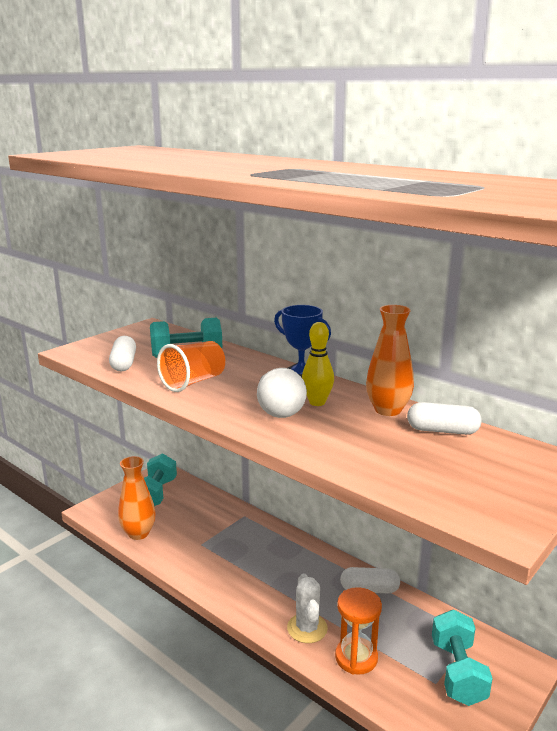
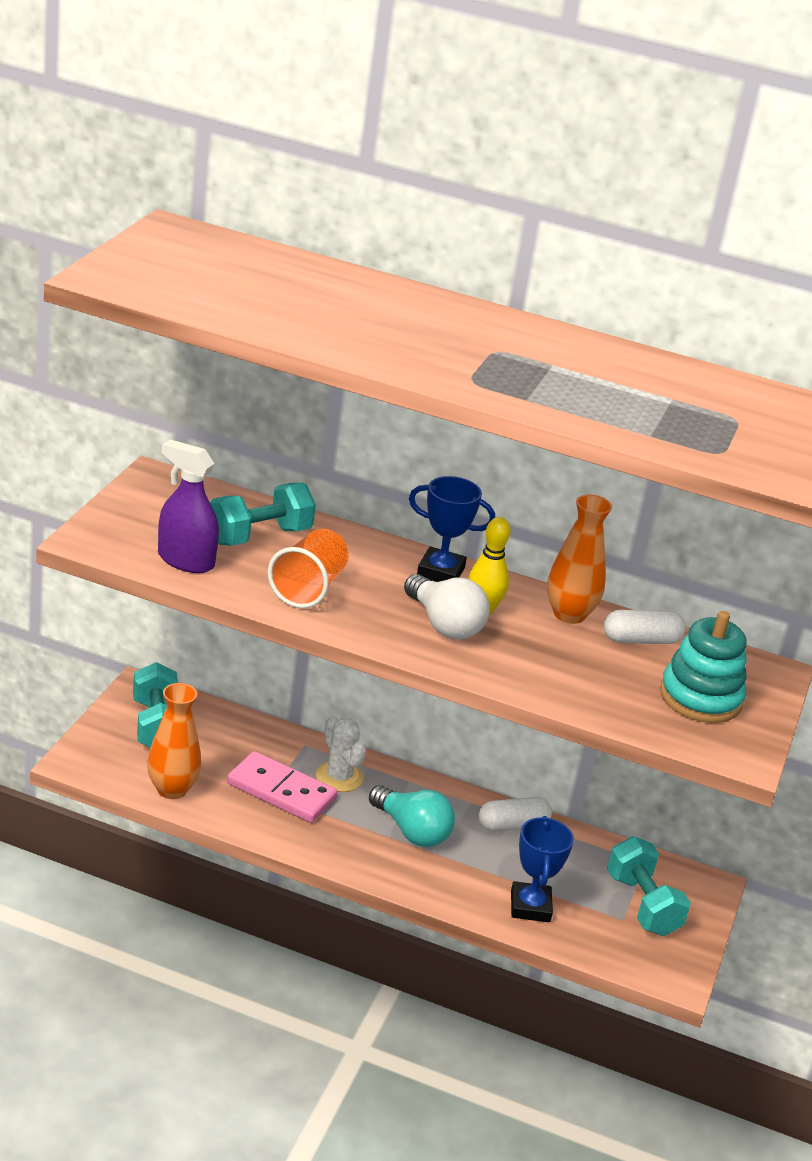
camera: 25 degrees left, 10 degrees up
white capsule [109,336,136,371] -> purple spray bottle [158,439,219,573]
white cactus [287,573,328,643] -> white cactus moved to [316,716,366,792]
orange hourglass [335,587,382,675] -> blue trophy [511,816,574,922]
none -> pink domino [227,751,337,823]
none -> turquoise light bulb [369,785,455,847]
none -> turquoise stacking toy [660,611,747,723]

